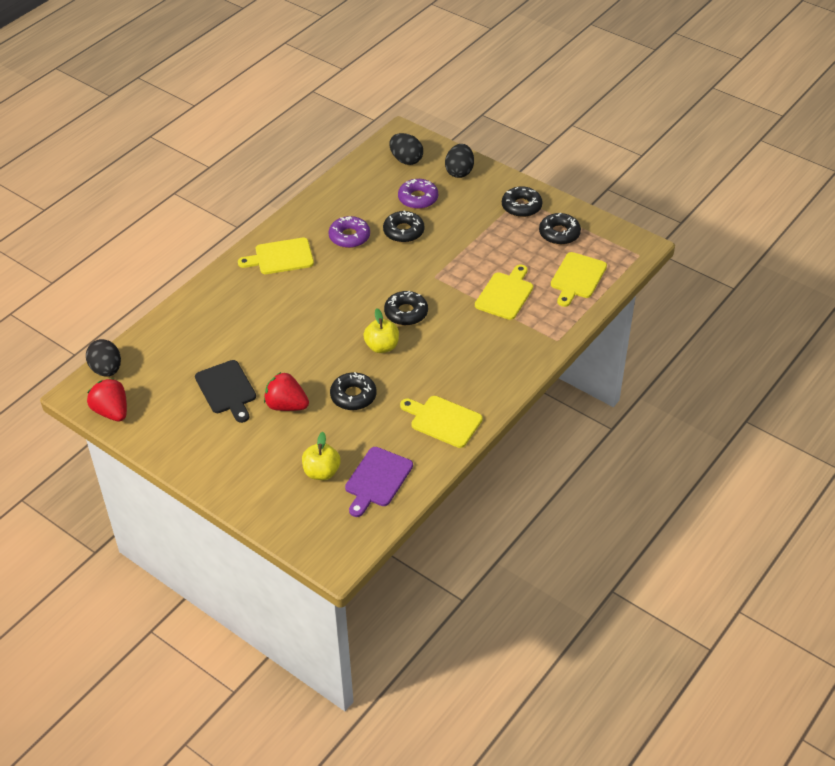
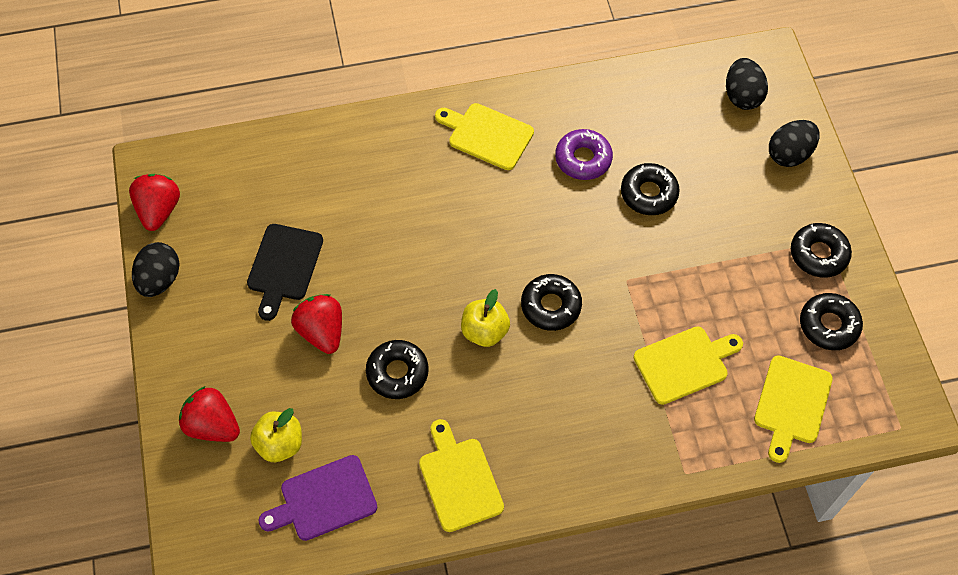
camera: 40 degrees right, 15 degrees up
black egg [86,339,121,377] -> black egg moved to [132,242,179,297]
purple donut [398,179,438,209] -> none
yellow cutting board [551,252,607,307] -> yellow cutting board turned 45 degrees counterclockwise [754,355,833,463]
none -> red strawberry [179,386,240,442]

